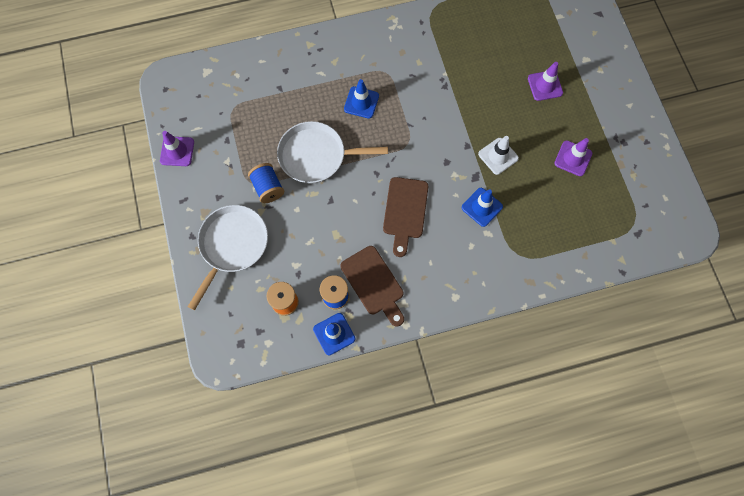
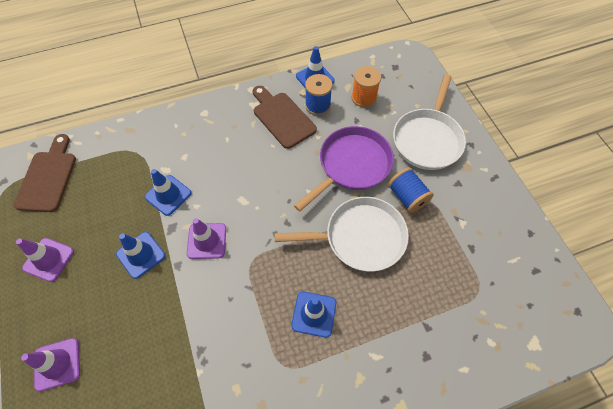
camera: 175 degrees right, 10 degrees down
purple traffic cone [160,131,194,166] -> purple traffic cone moved to [187,218,226,259]
brown cutting board [383,177,428,257] -> brown cutting board moved to [14,134,76,212]
white traffic cone [478,136,519,175] -> blue traffic cone [116,232,165,279]
none -> purple pan [294,126,394,211]

